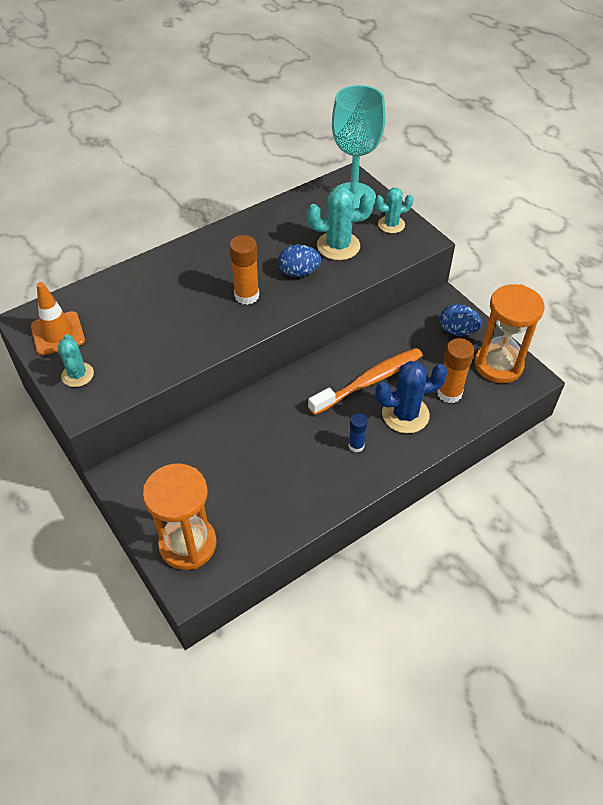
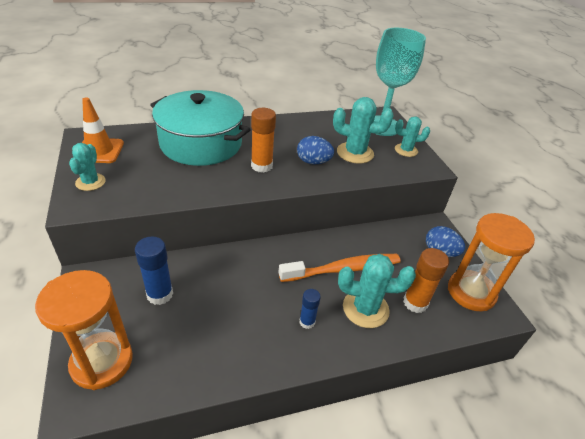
camera: 15 degrees right, 10 degrees down
blue cactus [375,361,448,433] -> turquoise cactus [338,254,416,328]
none -> blue glue stick [135,236,173,305]
none -> turquoise pot [150,90,251,166]

